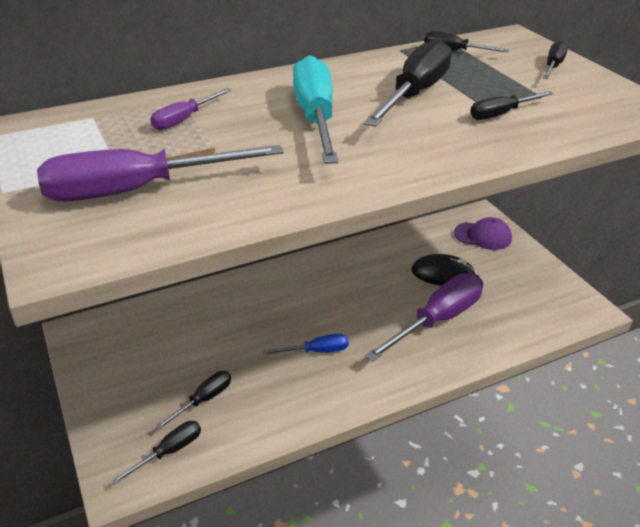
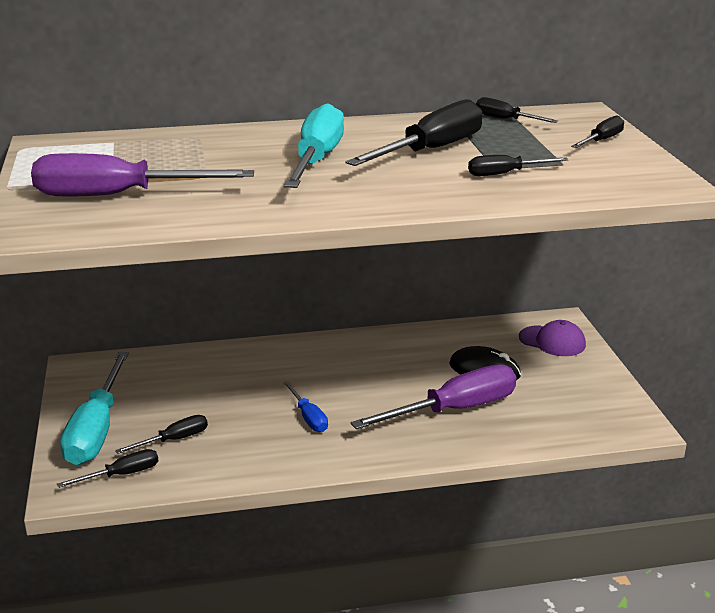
camera: 15 degrees right, 10 degrees down
purple screwdriver [150,88,231,130] -> none
blue screwdriver [263,334,349,355] -> blue screwdriver turned 60 degrees clockwise [283,381,328,432]
none -> turquoise screwdriver [60,352,129,465]

